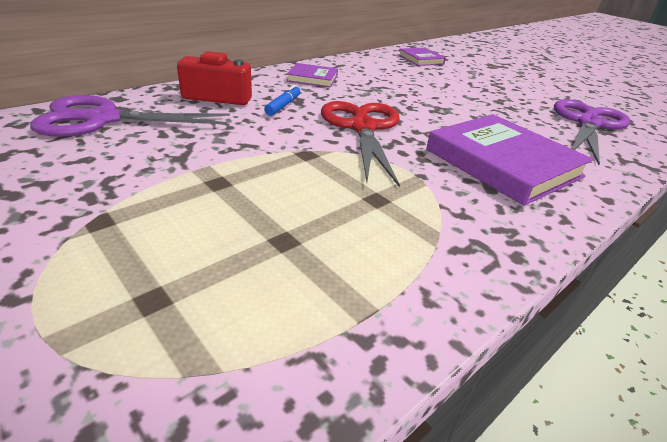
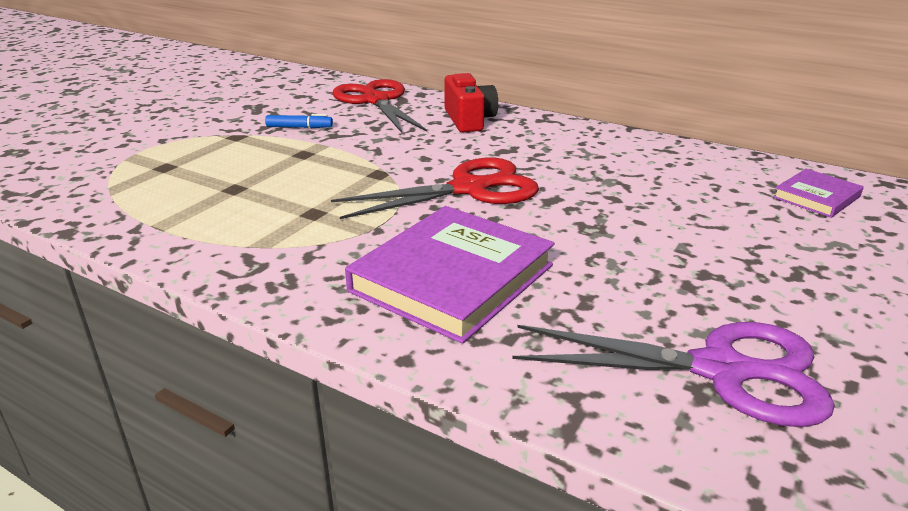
camera: 75 degrees right, 5 degrees down
purple scissors [30,95,230,137] -> red scissors [332,79,427,133]
blue marker [264,85,300,116] -> blue marker moved to [265,114,333,128]
purple book [287,63,338,88] -> none

